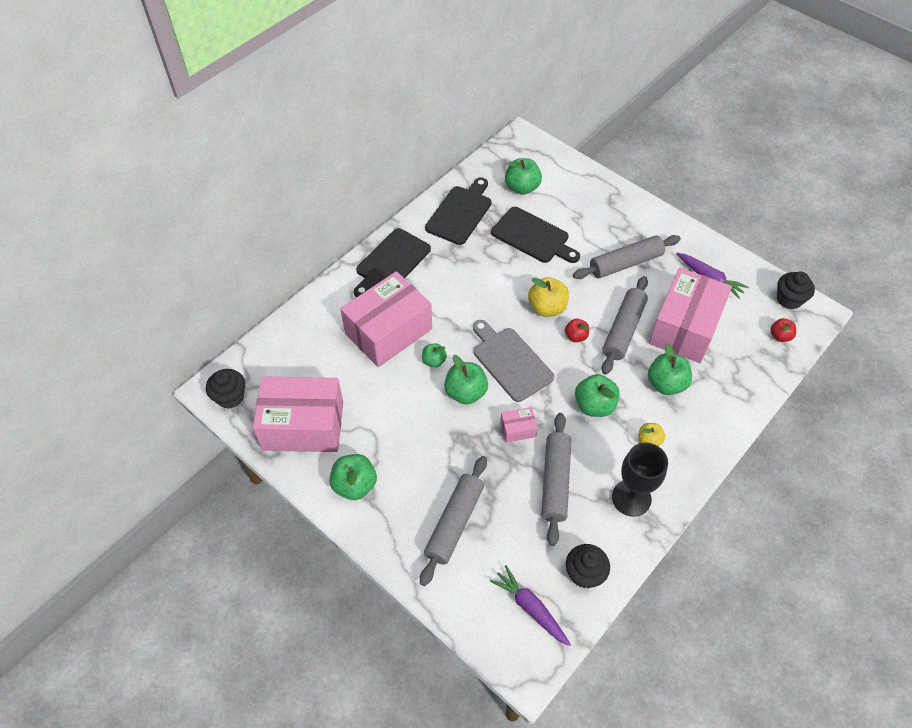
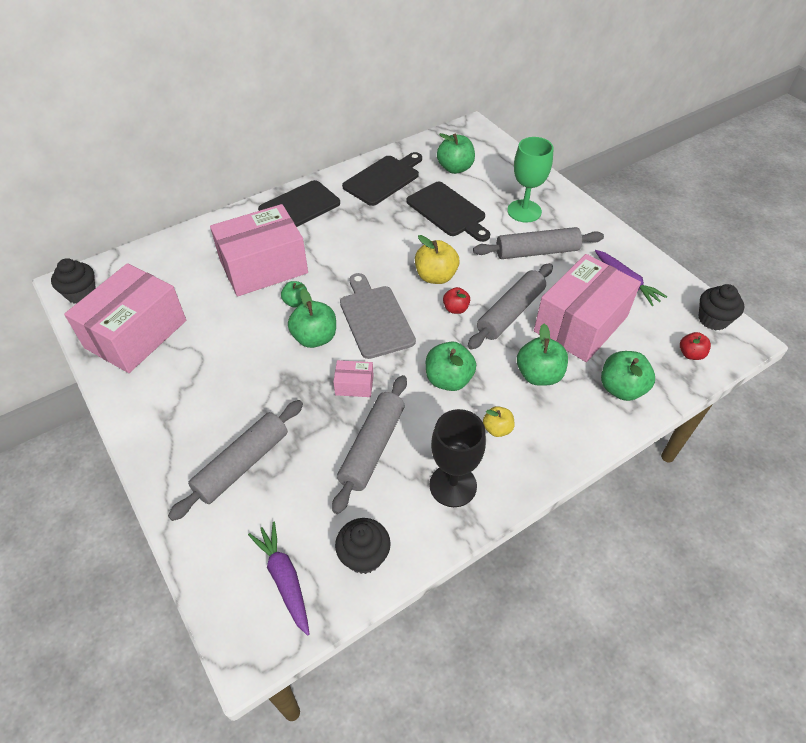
camera: 15 degrees right, 5 degrees down
pink box [253,376,343,452] -> pink box turned 75 degrees counterclockwise [64,263,186,373]
green apple [330,454,377,500] -> green apple moved to [601,351,655,401]
none -> green goblet [507,137,554,223]

